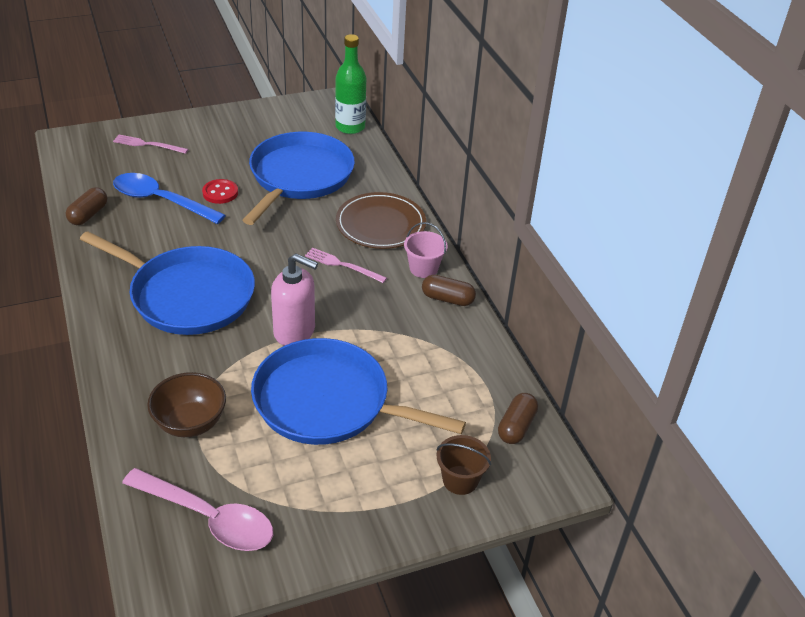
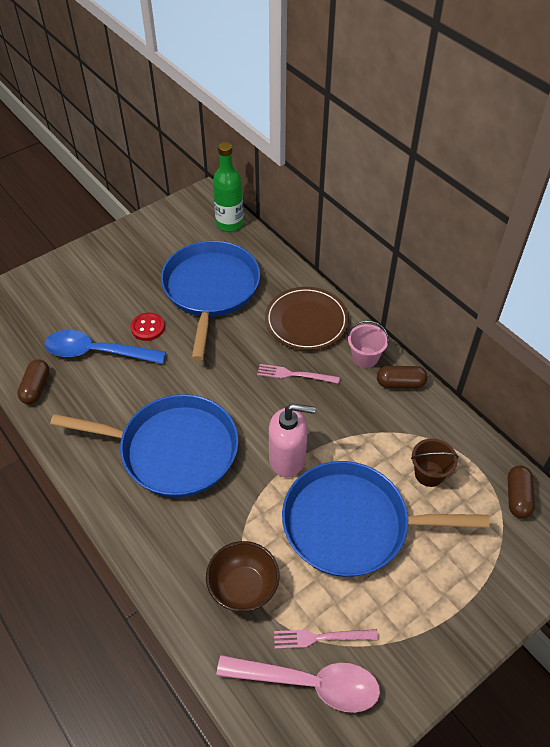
camera: 15 degrees left, 10 degrees up
pink fork [113,135,189,154] -> pink fork moved to [274,629,378,649]
brown bucket [437,435,491,495] -> brown bucket moved to [411,438,459,487]

